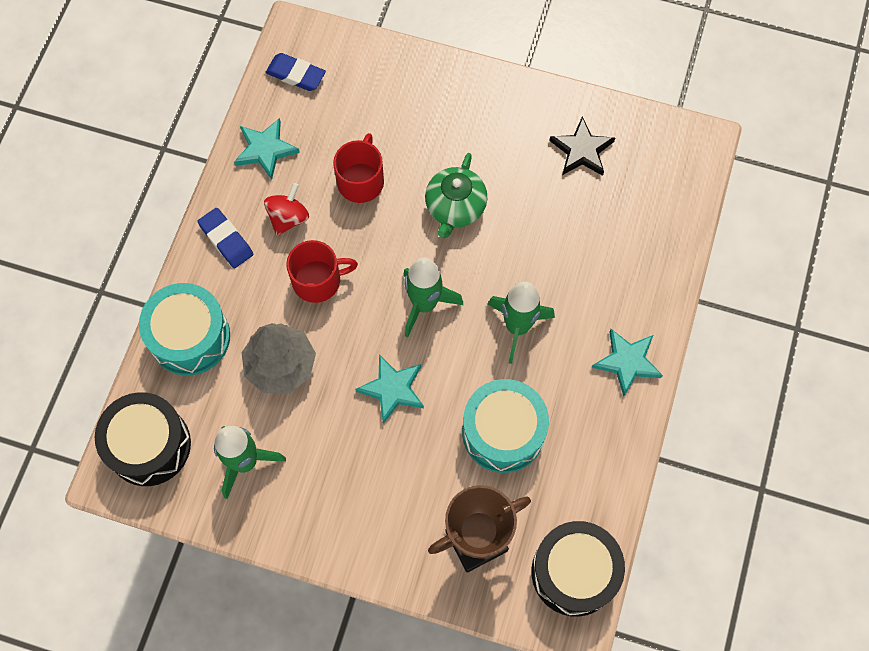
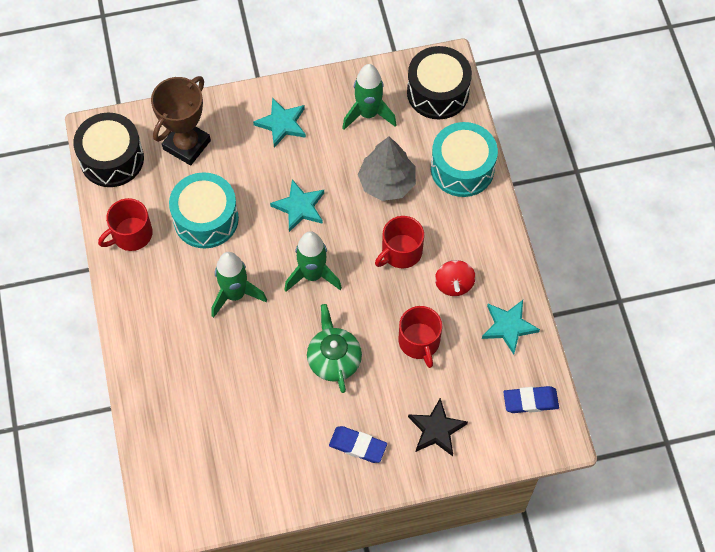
camera: 150 degrees right, 5 degrees down
blue eraser [198,208,253,268] -> blue eraser moved to [329,426,387,463]
black star [549,117,615,176] -> black star moved to [408,398,468,456]
turquoise star [592,329,663,396] -> turquoise star moved to [253,98,306,148]
none -> red mug [98,198,153,251]

